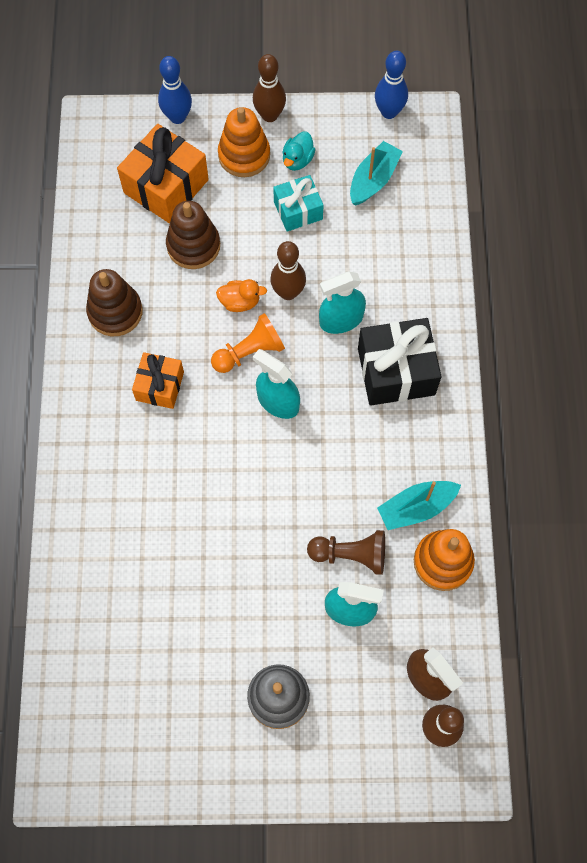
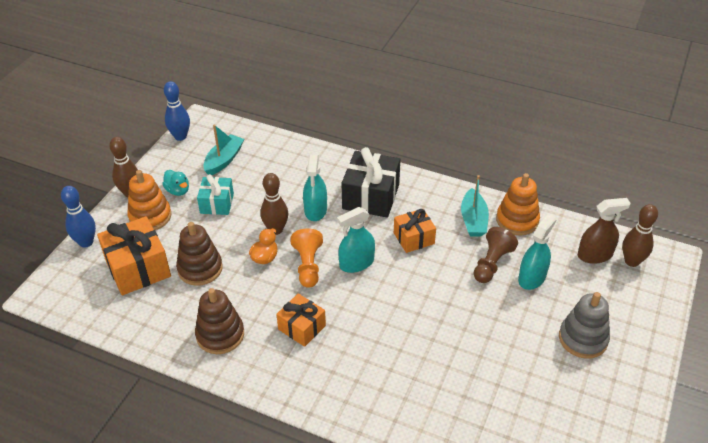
camera: 65 degrees left, 25 degrees down
turquoise boat [350,141,403,206] -> turquoise boat turned 60 degrees clockwise [203,125,244,175]
none -> orange gift [394,209,436,253]

